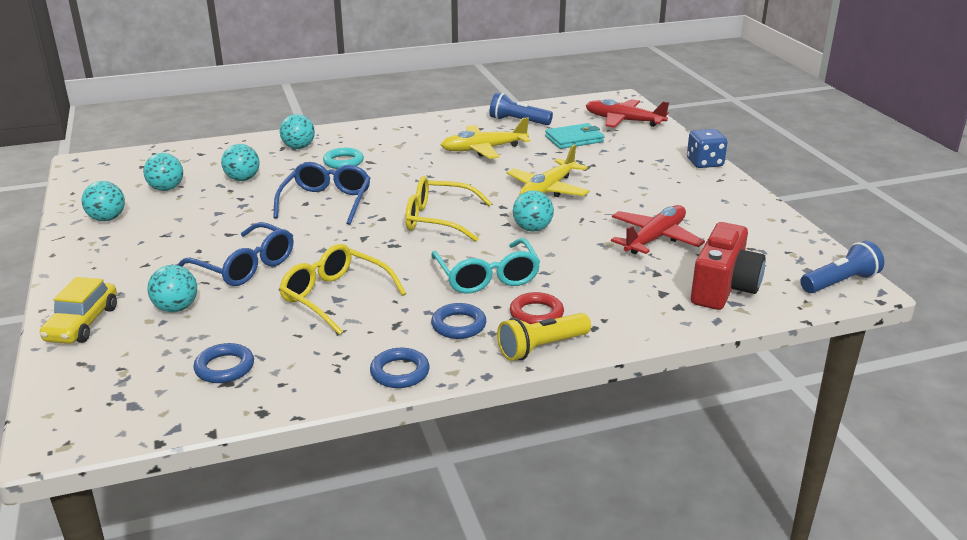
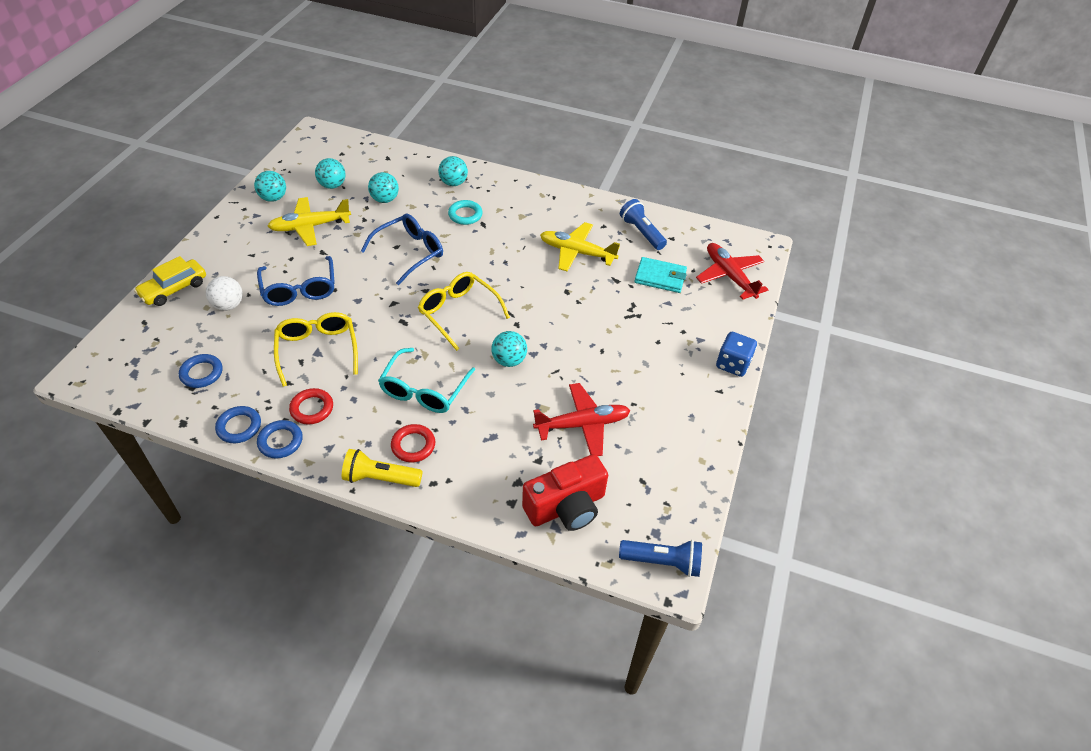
camera: 35 degrees right, 20 degrees up
turquoise ball [147,265,197,312] -> white ball [206,276,243,311]
blue ring [431,303,486,339] -> blue ring moved to [215,406,261,443]
yellow plane [507,144,590,197] -> yellow plane moved to [267,197,351,246]
none -> red ring [289,388,333,424]

